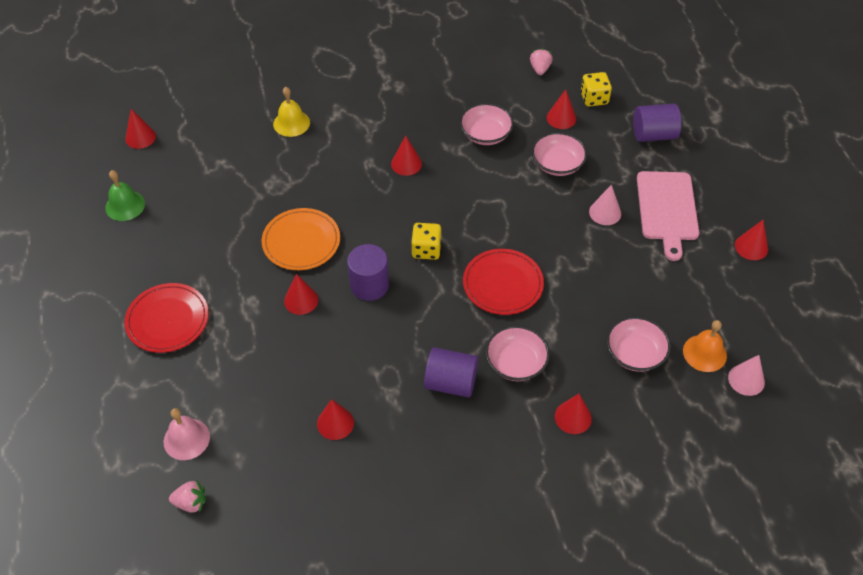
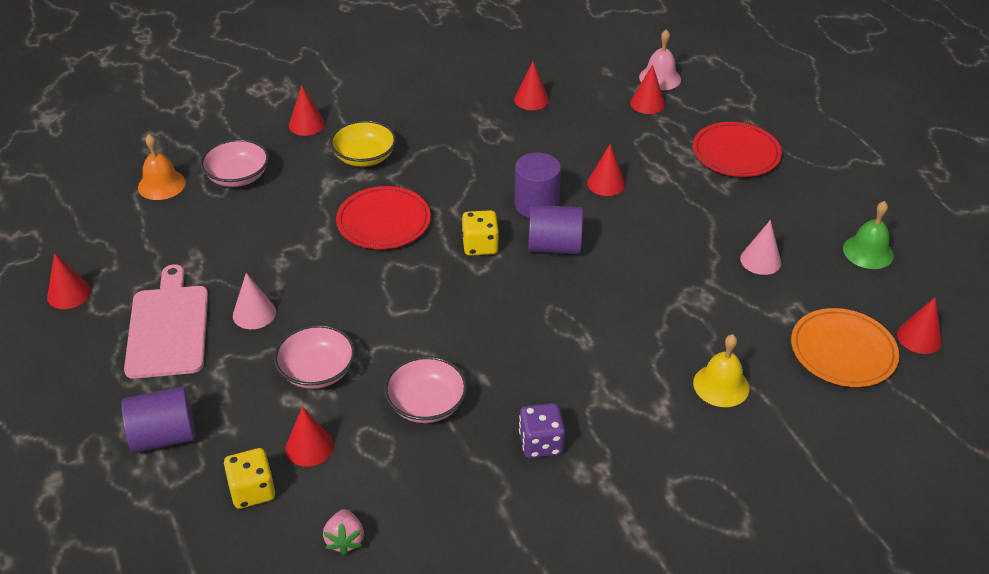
camera: 170 degrees right, 10 degrees down
pink strawberry [169,480,206,513] -> none
orange plate [262,208,340,270] -> orange plate moved to [791,308,899,387]
red cone [391,135,422,176] -> red cone moved to [630,64,665,114]
purple cylinder [424,347,478,398] -> purple cylinder moved to [528,205,583,254]
pink bowl [485,325,550,381] -> yellow bowl [330,120,396,167]
pink cone [728,355,765,396] -> pink cone moved to [740,220,782,275]
none -> purple dice [519,403,565,458]

